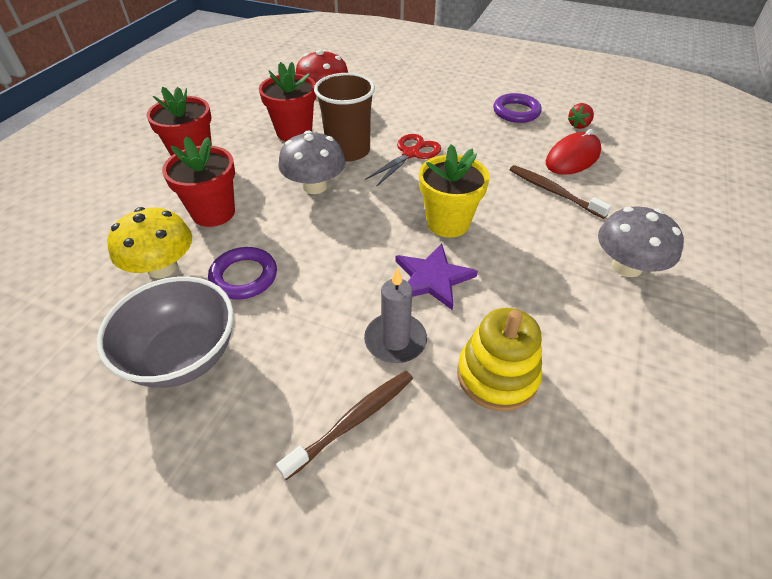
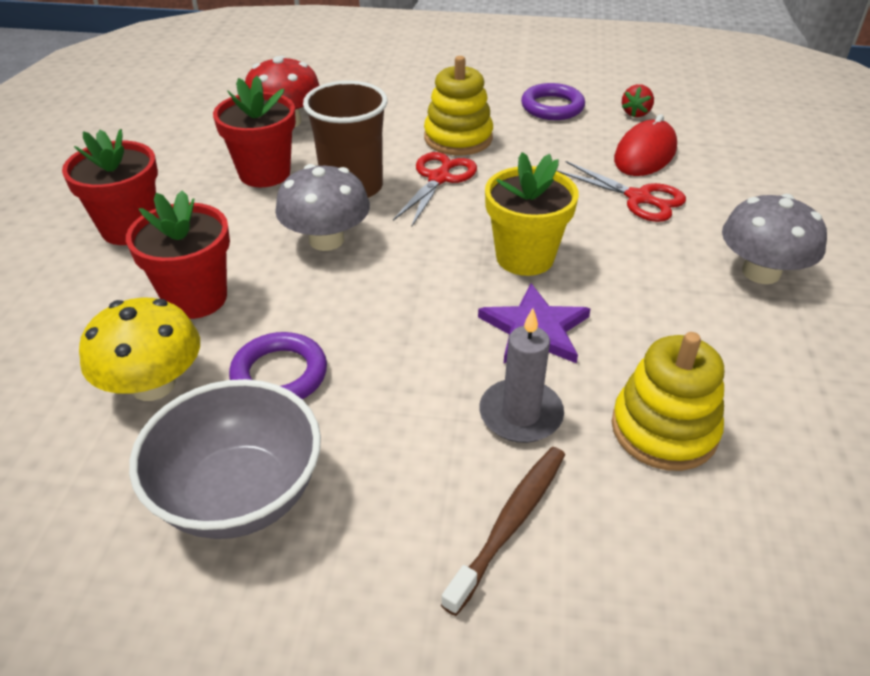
camera: 15 degrees left, 5 degrees down
brown toothbrush [510,165,612,219] -> red scissors [556,161,686,222]
none -> yellow stacking toy [424,56,493,155]

